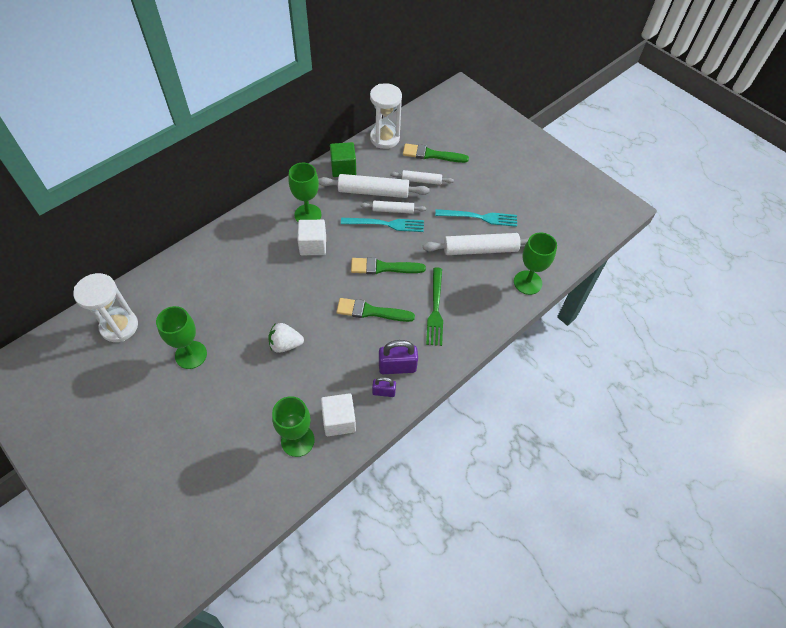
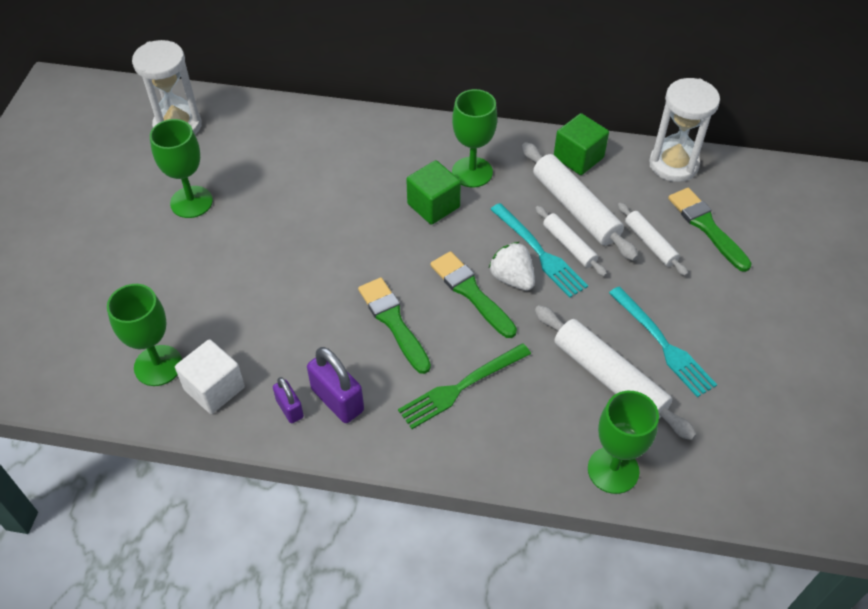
camera: 55 degrees right, 5 degrees down
white strawberry [268,323,304,353] -> white strawberry moved to [489,242,535,290]
white cube [297,220,326,255] -> green cube [406,160,461,225]

